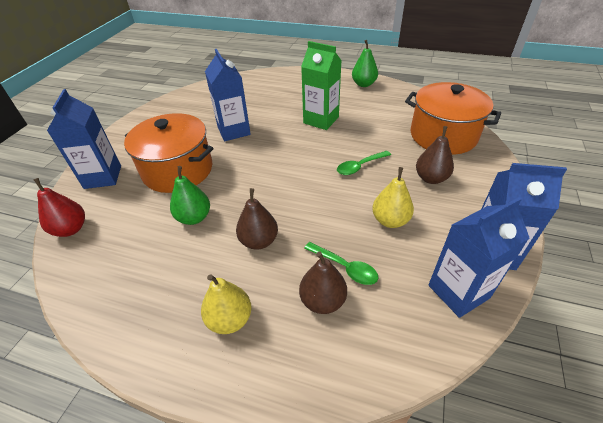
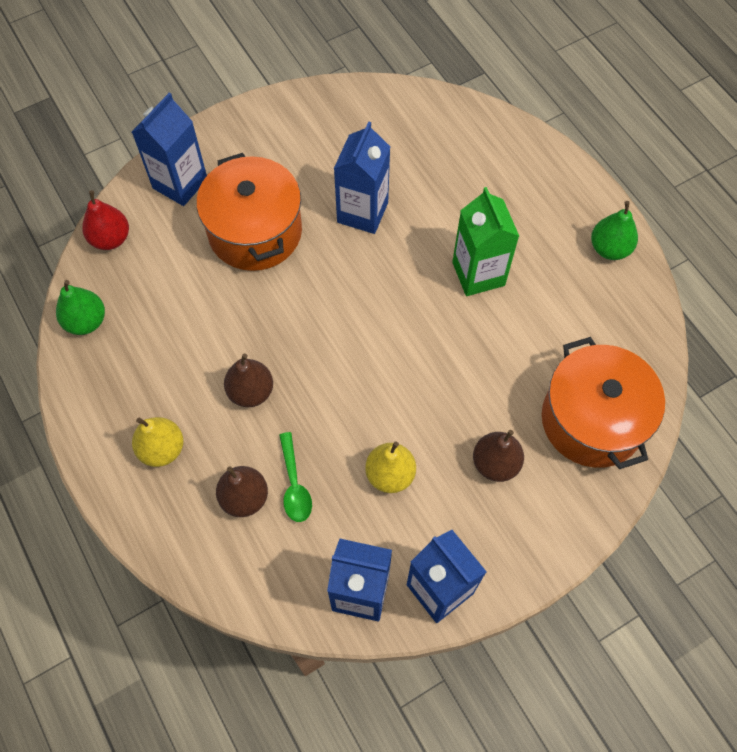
camera: 40 degrees right, 20 degrees up
green pear [170,166,210,225] -> green pear moved to [56,280,105,335]
green spoon [337,151,391,175] -> none

